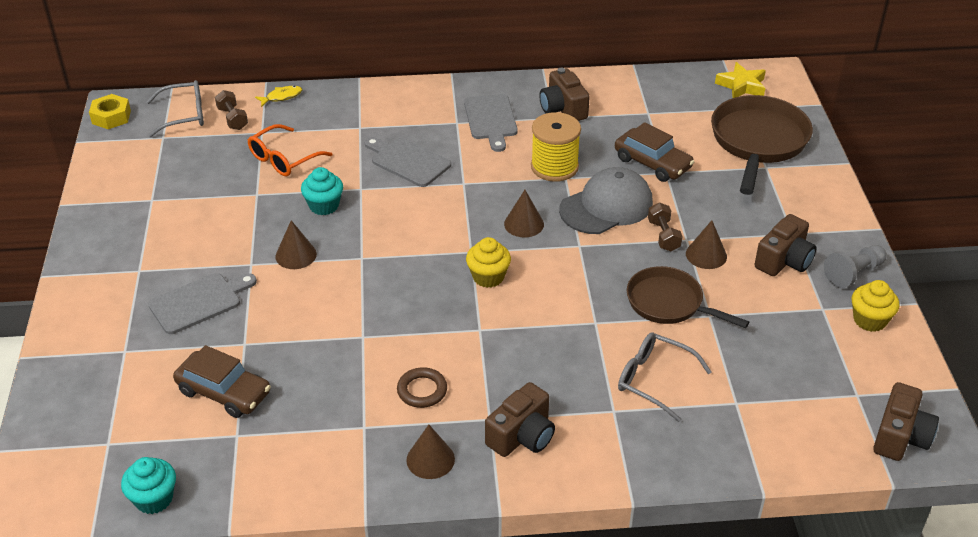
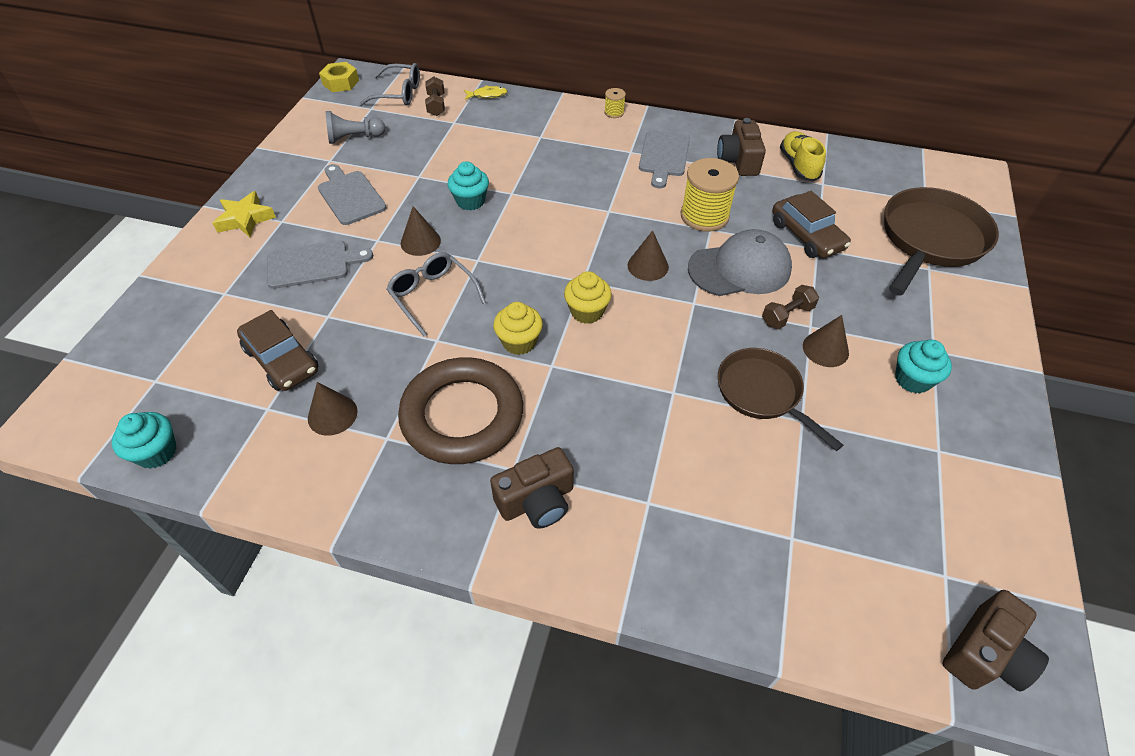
camera: 20 degrees right, 10 degrees up
orange glasses [248,124,332,176] -> none
grey cutting board [365,137,451,187] -> grey cutting board moved to [318,164,387,225]
brown ring [397,367,447,408] -> brown ring [398,357,523,464], size x2.30
brown cone [406,425,455,479] -> brown cone moved to [308,382,358,436]
grey glasses [618,333,712,422] -> grey glasses moved to [387,252,486,337]
brown dumbbell [648,202,683,251] -> brown dumbbell turned 45 degrees clockwise [762,285,819,329]
yellow star [715,62,766,98] -> yellow star moved to [213,191,276,237]
brown camera [755,214,817,276] -> turquoise cupcake [895,340,952,393]
grey pawn [824,245,887,288] -> grey pawn moved to [325,111,385,144]
yellow cupcake [851,280,899,332] -> yellow cupcake moved to [493,302,543,355]
none -> yellow spool [604,88,626,118]
none -> yellow shoe [780,131,826,181]

